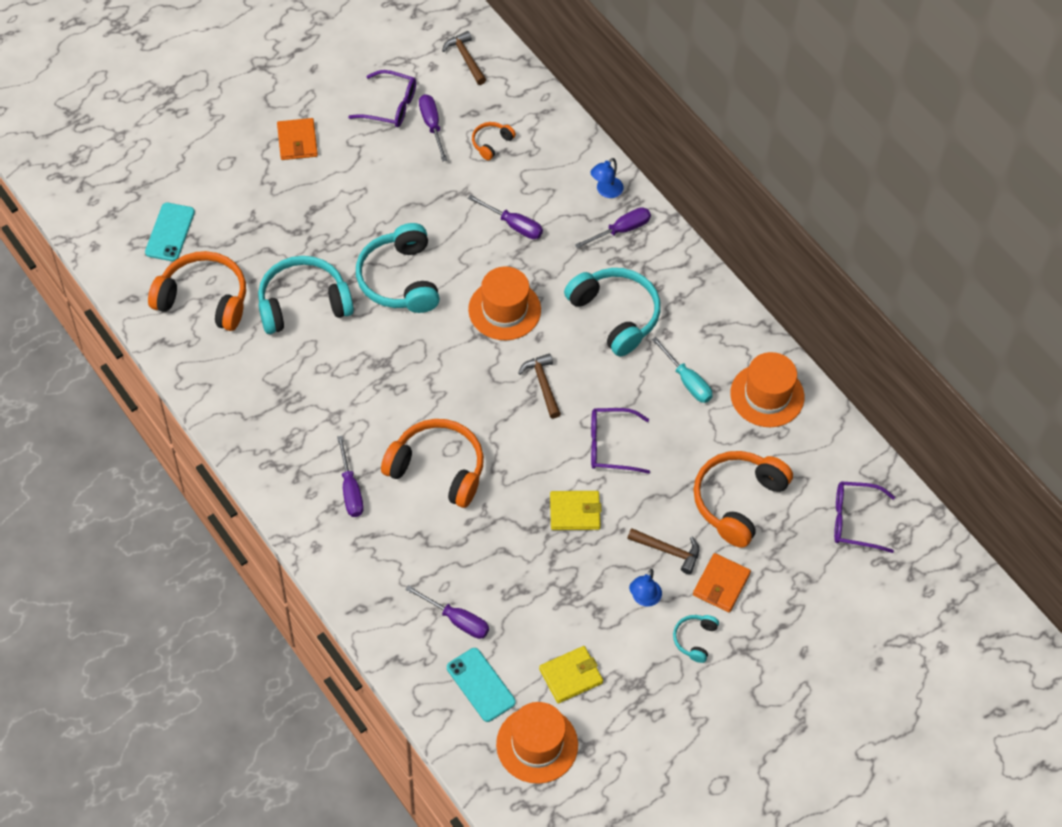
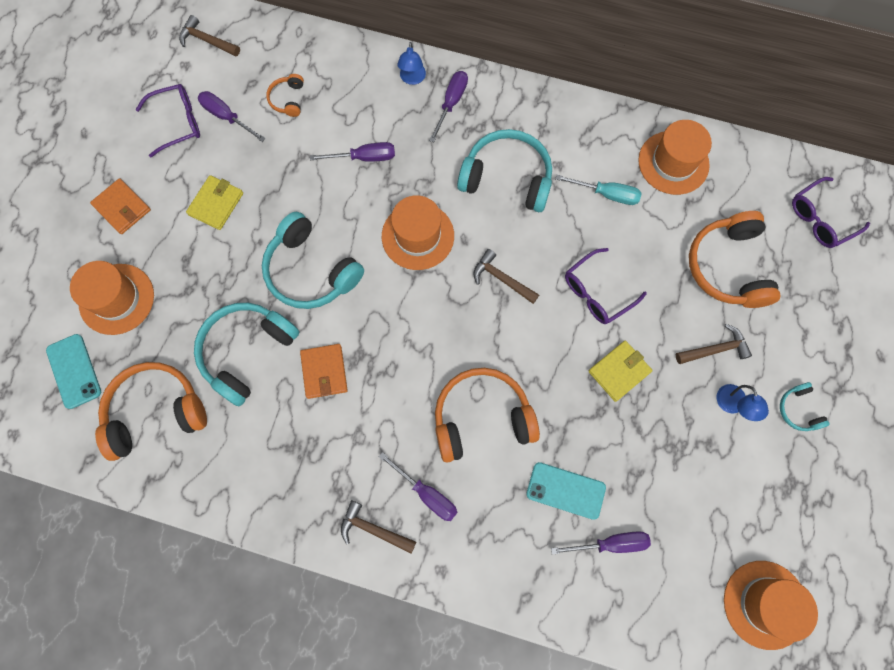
camera: 35 degrees left, 15 degrees up
turquoise phone [447,648,516,722] -> turquoise phone moved to [526,462,606,520]
yellow wallet [539,646,603,703] -> yellow wallet moved to [186,175,243,230]
orange wallet [693,553,751,612] -> orange wallet moved to [300,344,348,399]
none -> orange hat [70,261,154,335]
none -> brown hammer [341,500,416,554]

